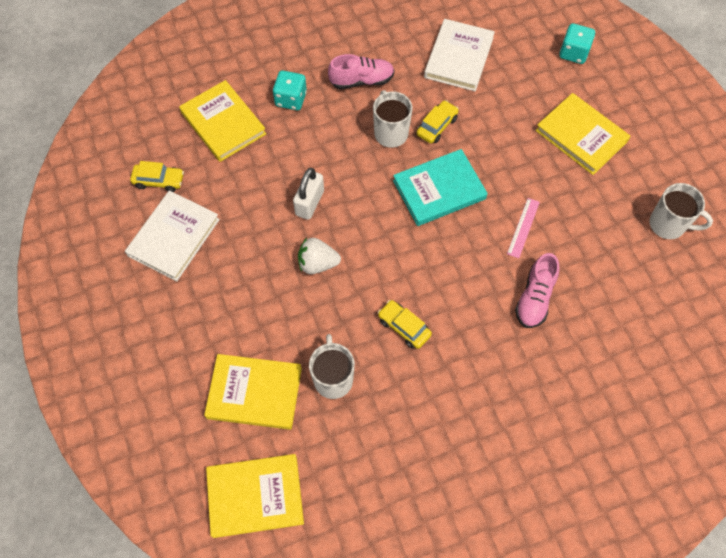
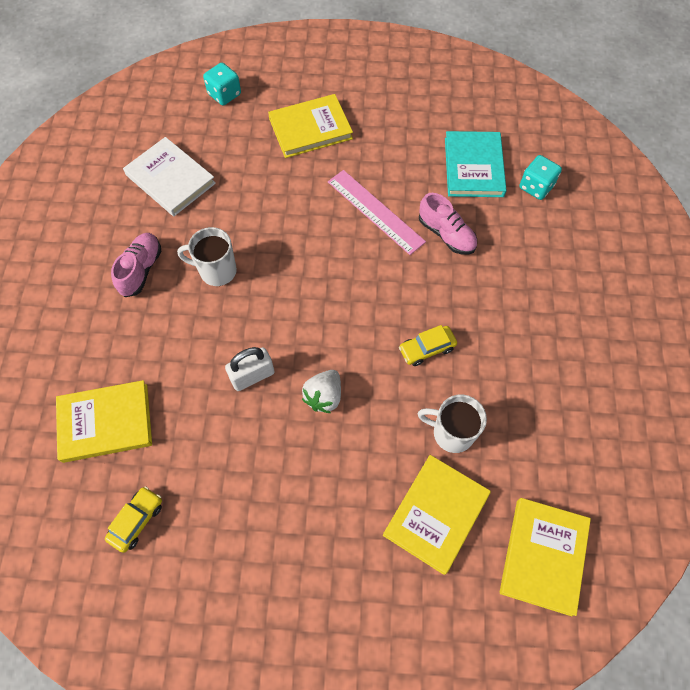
camera: 65 degrees left, 0 degrees up
white book [125,191,220,281] -> none
turquoise dice [273,70,307,110] -> turquoise dice moved to [519,155,562,200]
white padlock [293,168,324,220] -> white padlock turned 75 degrees counterclockwise [225,347,275,391]
turquoise book [393,149,488,226] -> turquoise book moved to [445,131,507,197]
yellow car [417,100,459,143] -> none
pink ruler [507,198,540,258] -> pink ruler [328,170,426,255], size x1.79
white mug [649,183,713,239] -> none

